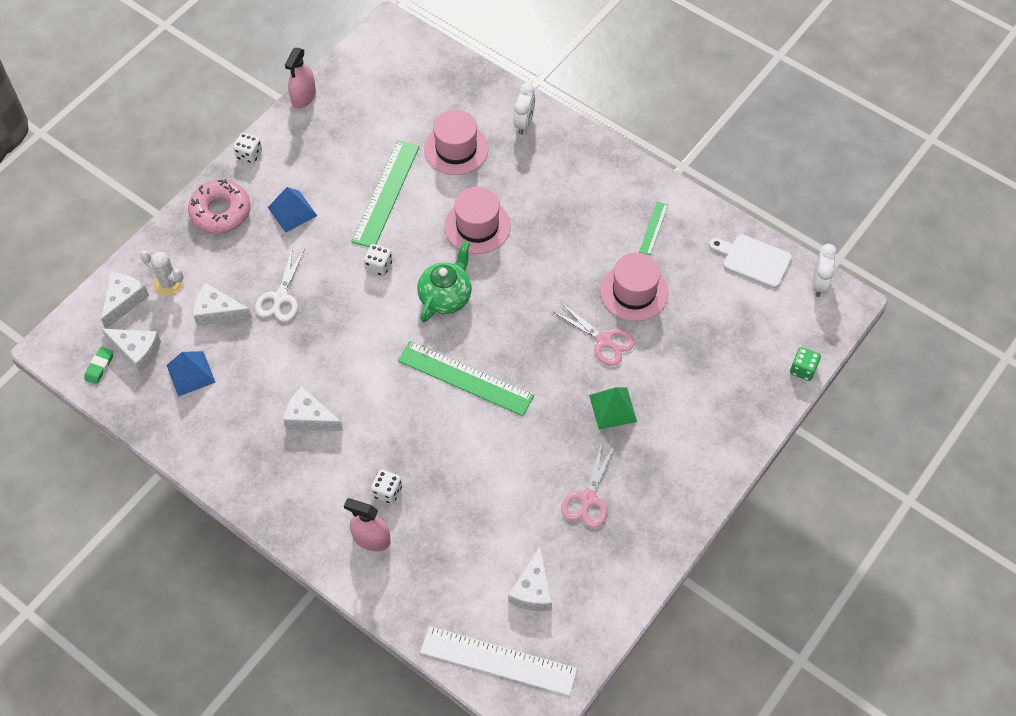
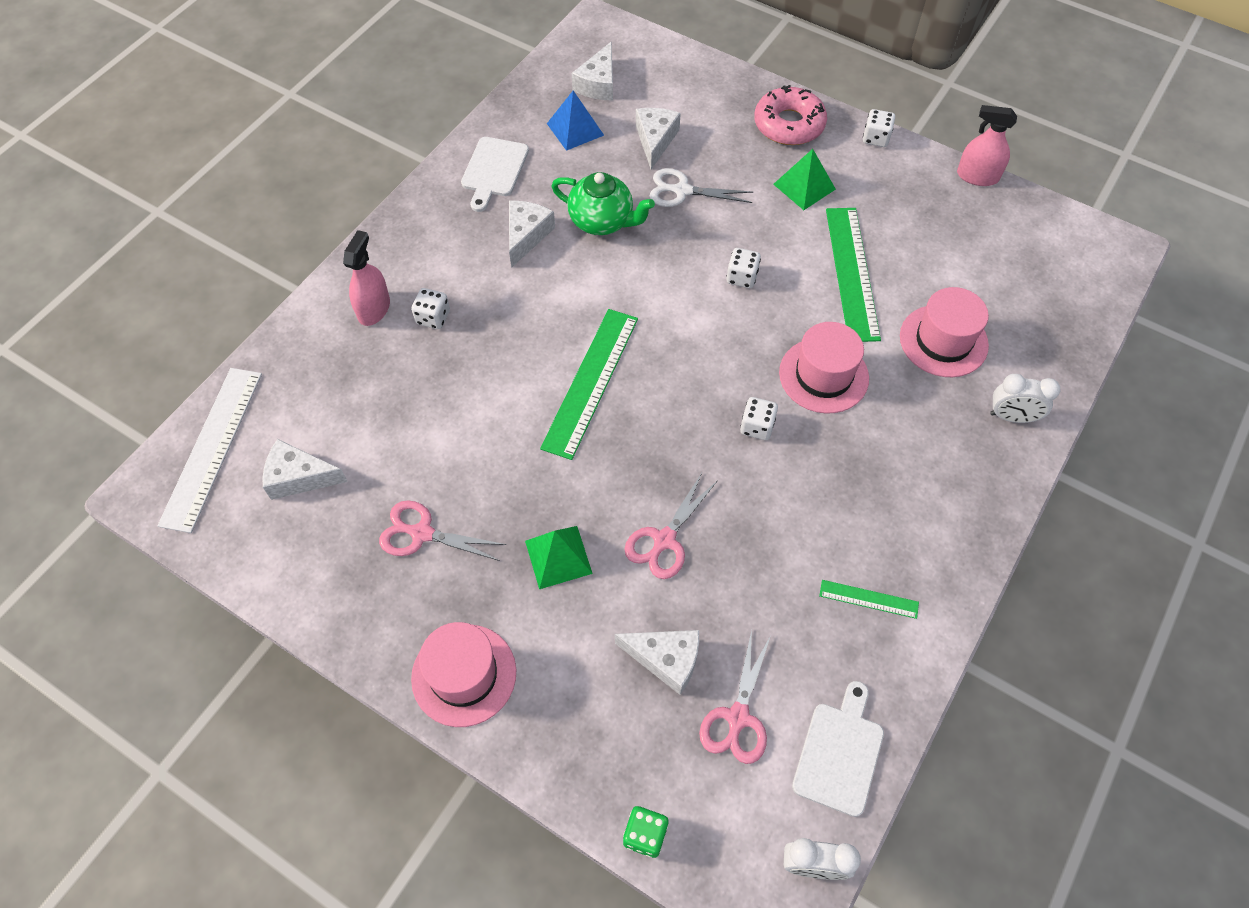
camera: 85 degrees right, 0 degrees up
green eraser [84,347,113,384] -> none
white cheese [101,272,149,329] -> white cheese moved to [615,630,699,695]
white cactus [140,251,184,296] -> none
blue pyramid [268,187,317,233] -> green pyramid [773,149,836,210]
green ruler [351,140,419,247] -> green ruler turned 75 degrees clockwise [826,208,881,342]
green teapot [417,241,472,322] -> green teapot moved to [552,172,655,235]
pink hat [600,253,668,321] -> pink hat moved to [411,622,516,727]
none -> white cutting board [461,137,529,212]
none -> pink scissors [699,630,771,764]
none -> white dice [740,397,778,440]

